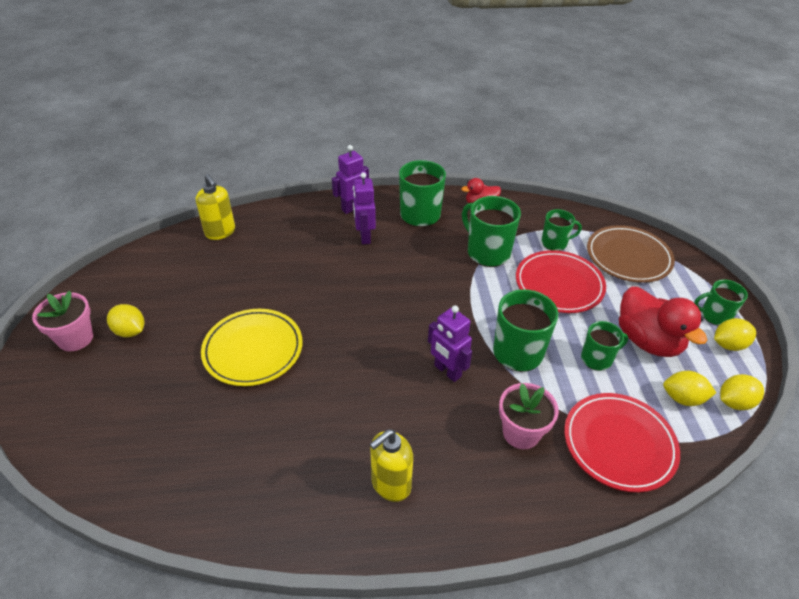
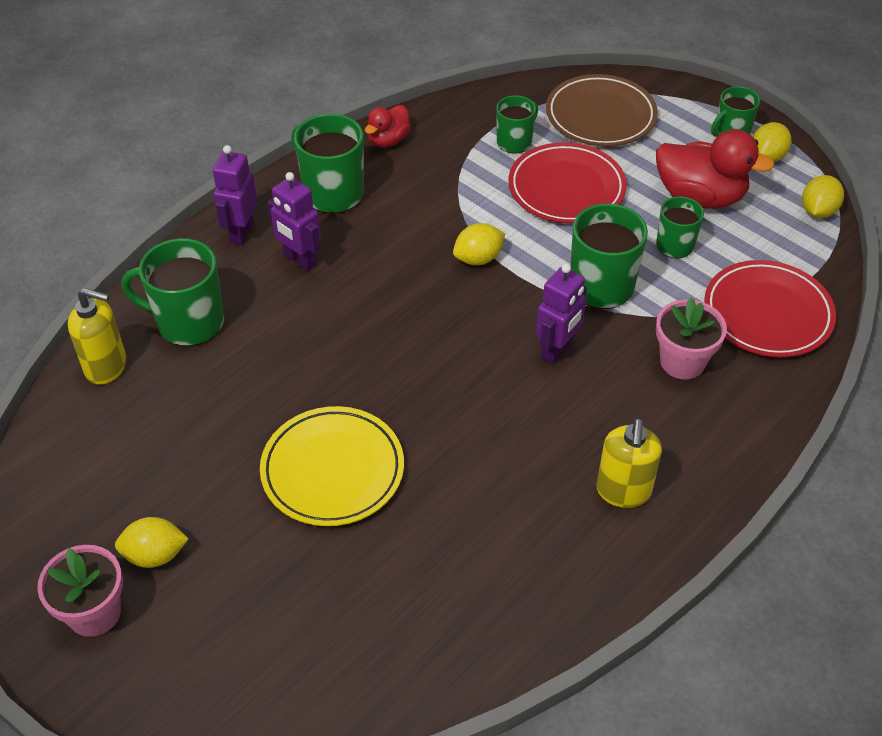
camera: 40 degrees left, 5 degrees up
purple robot [428,306,472,382] -> purple robot turned 60 degrees counterclockwise [536,264,587,365]
green mug [462,196,521,267] -> green mug moved to [121,238,224,346]
yellow lemon [663,371,716,406] -> yellow lemon moved to [453,223,505,265]

